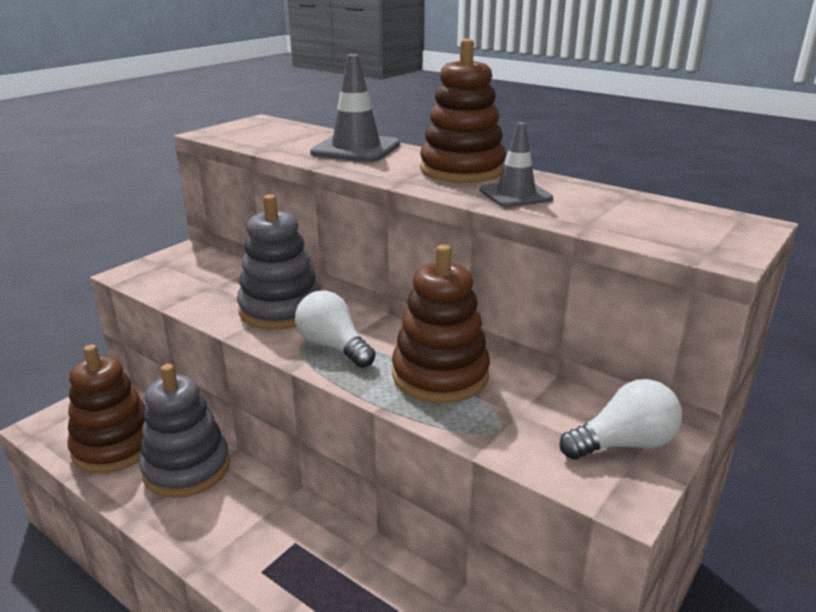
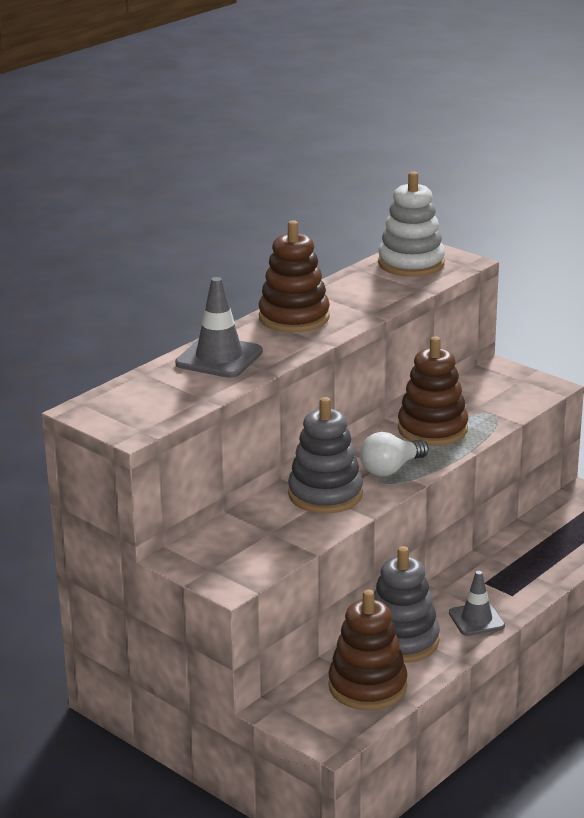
camera: 85 degrees left, 0 degrees up
grey traffic cone [480,122,553,207] -> grey traffic cone moved to [449,571,505,636]
white light bulb [560,379,682,460] -> none
none -> white stacking toy [378,171,445,277]

